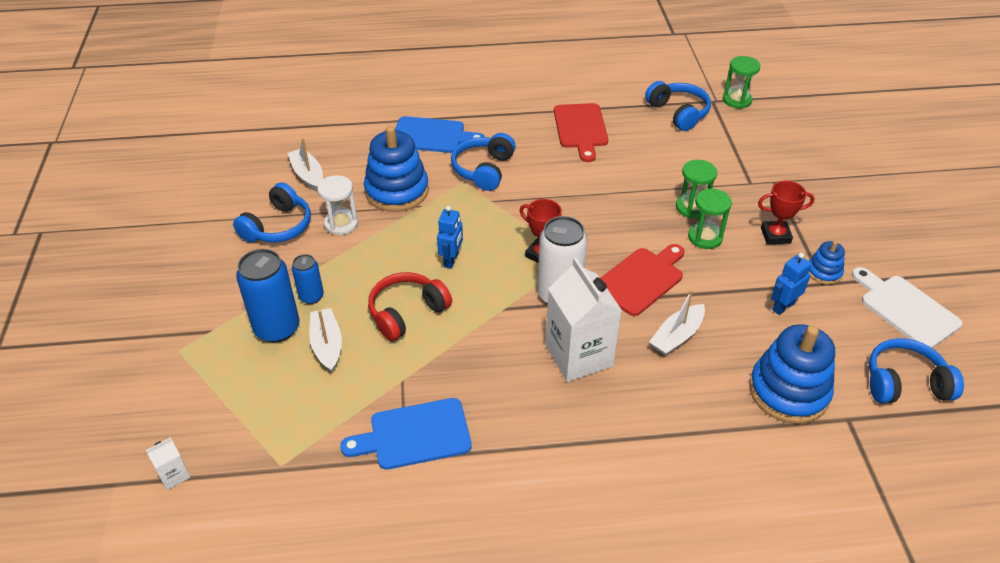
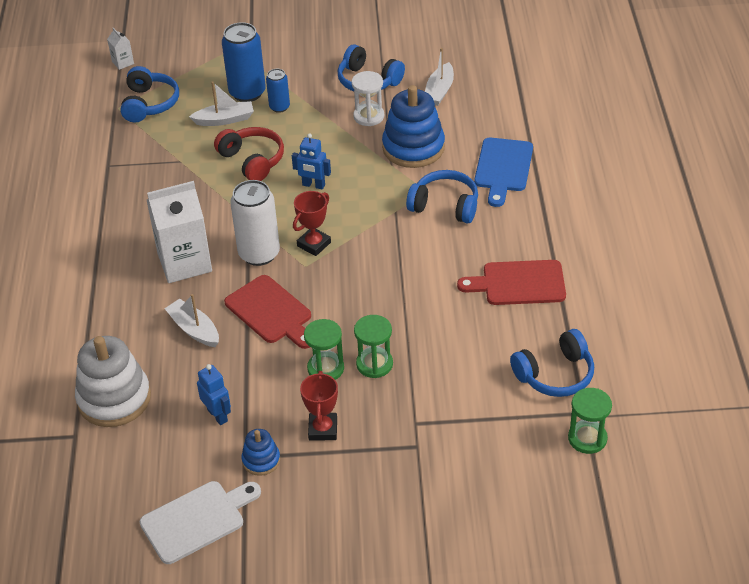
camera: 95 degrees right, 0 degrees up
white boat [288,138,323,192] -> white boat turned 135 degrees clockwise [425,48,454,106]
blue cutting board [340,398,472,470] -> none
blue stacking toy [749,324,835,424] -> white stacking toy [75,336,151,427]
blue headphones [869,338,964,403] -> blue headphones moved to [120,66,179,123]

